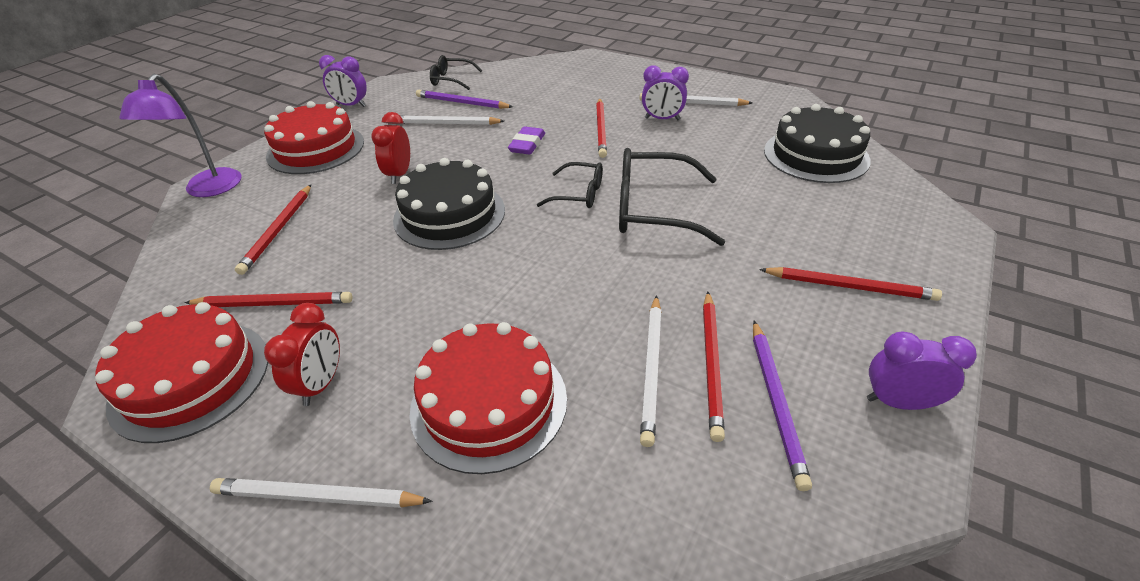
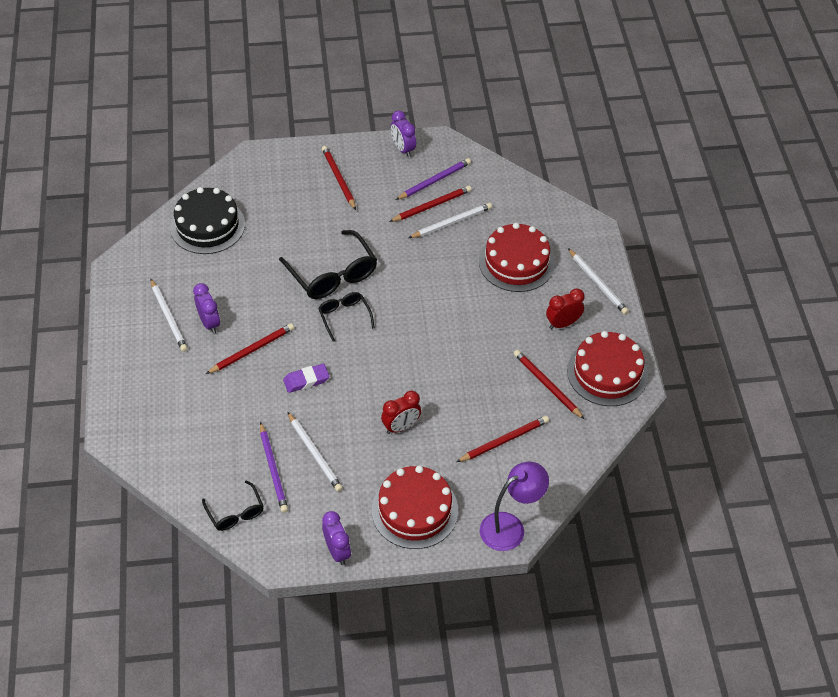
camera: 130 degrees left, 10 degrees up
black cake [393,158,505,250] -> none

